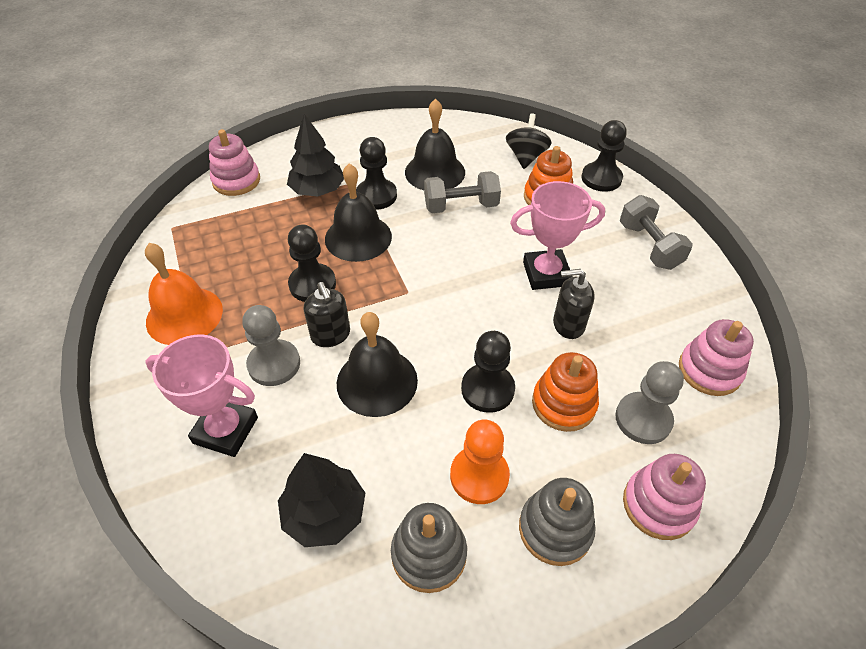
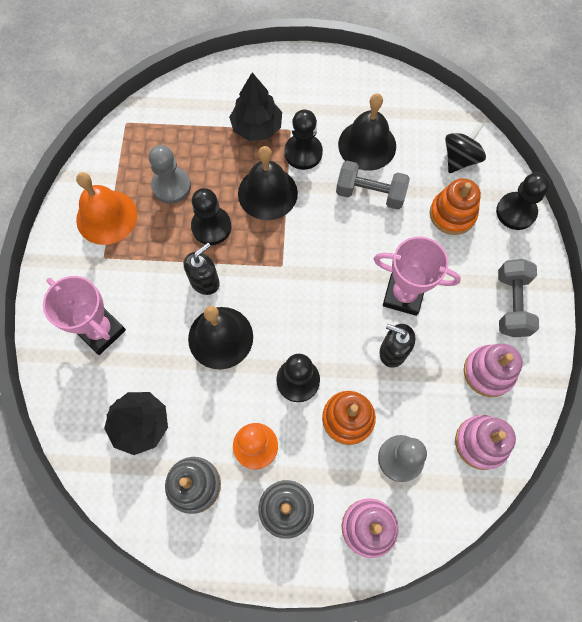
camera: 25 degrees right, 20 degrees up
pink stacking toy [209,129,260,196] -> pink stacking toy moved to [464,344,523,397]
grey pawn [242,305,300,386] -> grey pawn moved to [149,145,191,204]
black soap dispenser [304,282,350,347] -> black soap dispenser turned 135 degrees counterclockwise [184,243,220,295]

